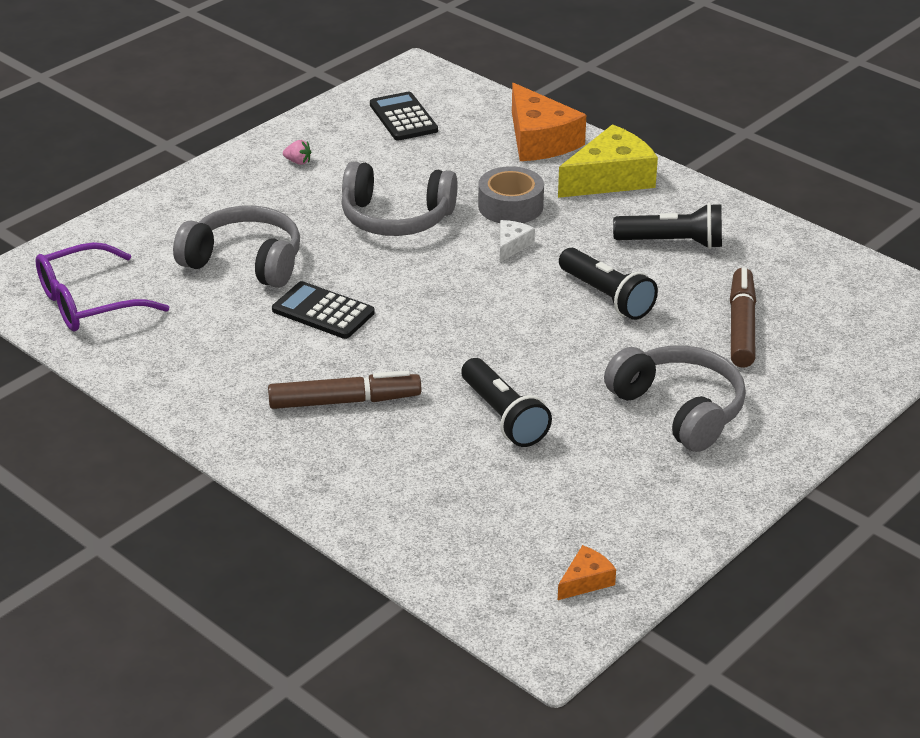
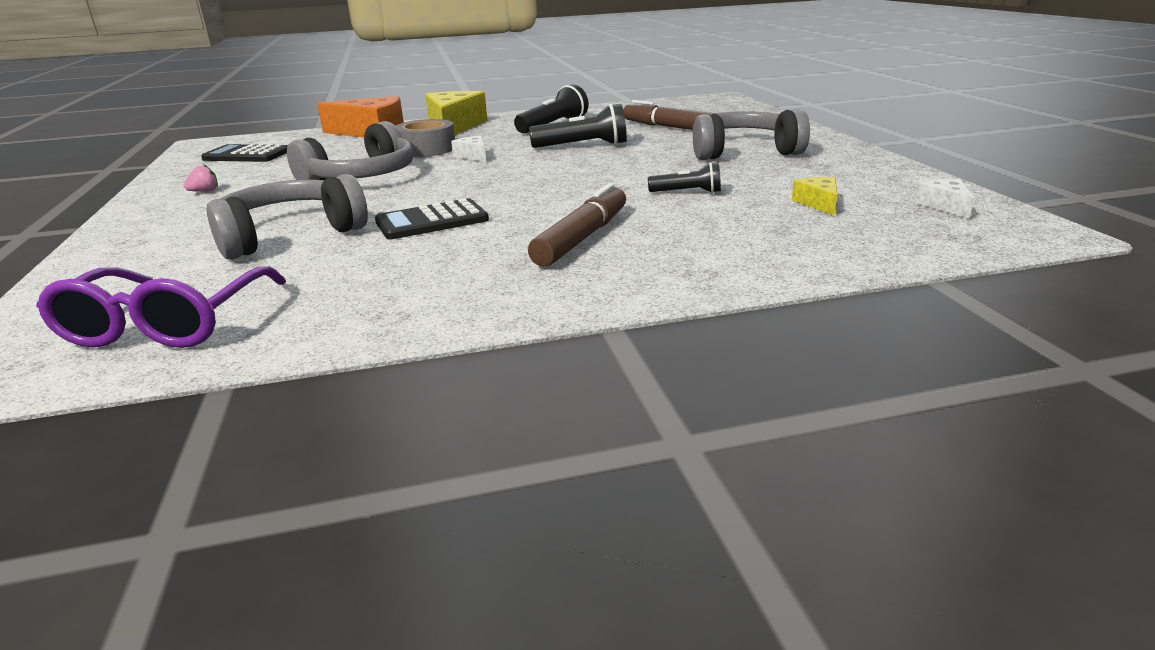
camera: 55 degrees left, 10 degrees down
black flashlight [461,358,552,447] -> black flashlight [648,162,721,193], size x0.60
orange cheese [558,545,616,600] -> white cheese [915,179,974,219]
none -> yellow cheese [792,177,837,215]

